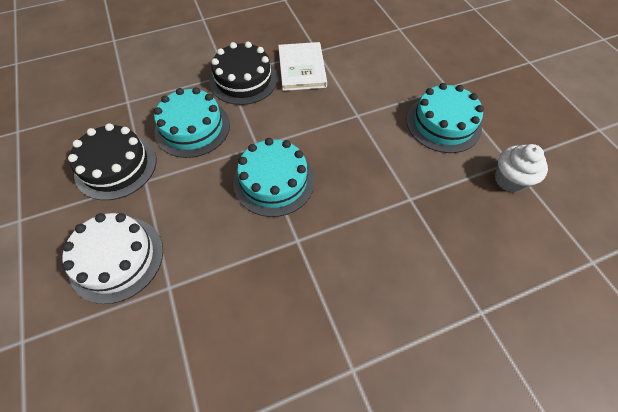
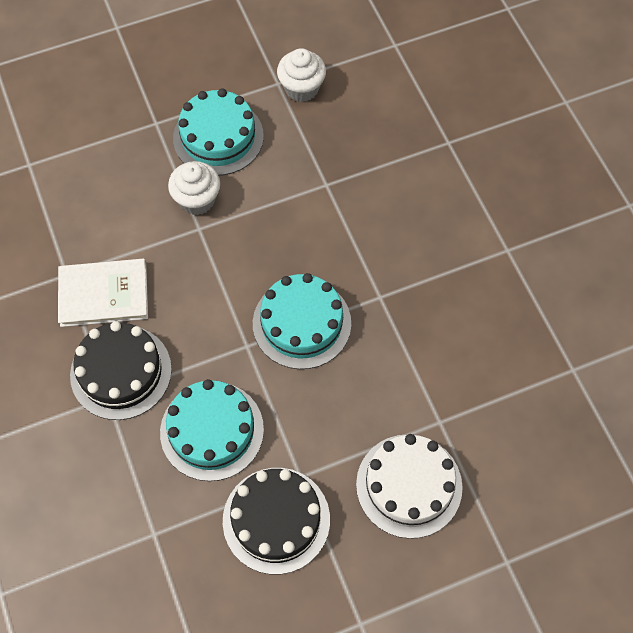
camera: 90 degrees left, 5 degrees up
none -> white cupcake [168,161,220,215]

